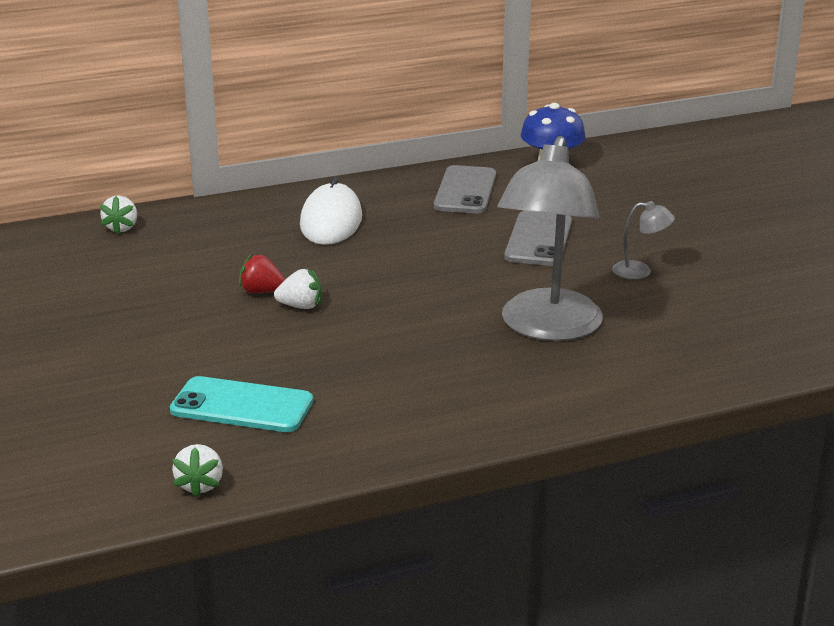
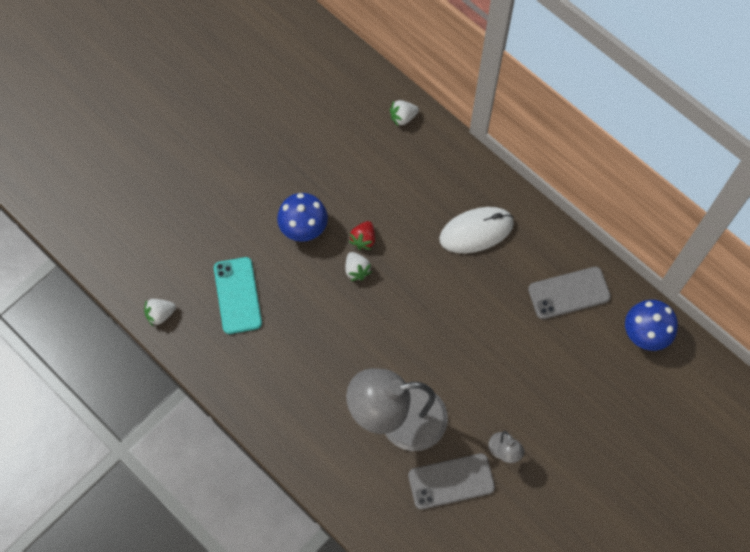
camera: 65 degrees right, 40 degrees up
red strawberry [239,253,285,293] -> red strawberry turned 150 degrees counterclockwise [349,221,375,250]
grey phone [504,211,572,266] -> grey phone moved to [408,453,495,510]
none -> blue mushroom [277,193,328,242]

